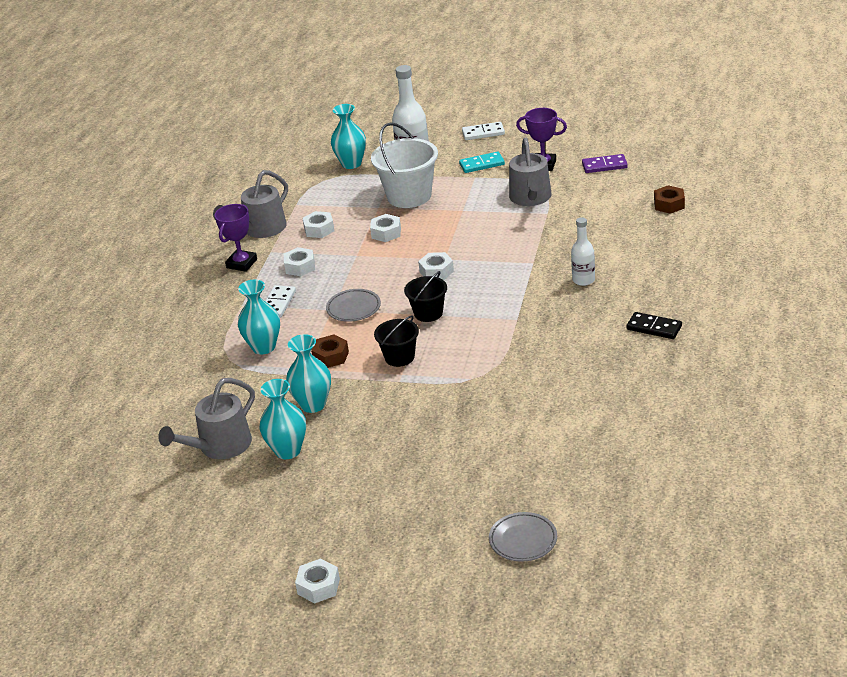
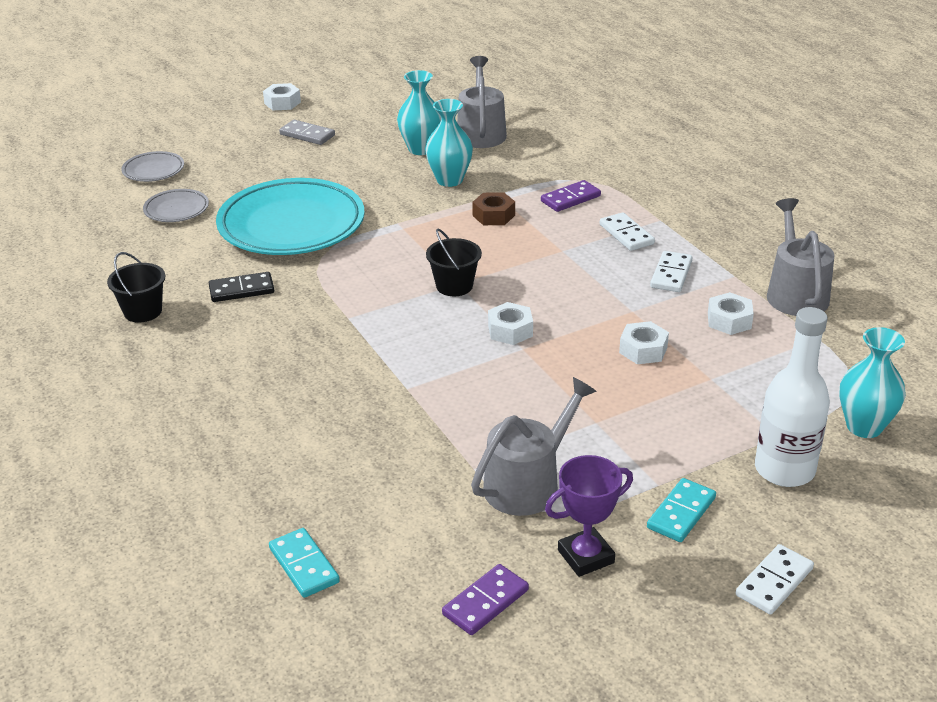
camera: 135 degrees right, 0 degrees up
purple trophy [215,204,257,272] -> none
turquoise vase [238,280,280,354] -> purple domino [541,180,601,212]
white nut [284,247,315,276] -> white domino [650,251,693,292]
grey plate [326,289,381,322] -> grey plate moved to [143,189,209,222]
white bucket [371,122,438,208] -> none
black bucket [374,315,419,367] -> black bucket moved to [107,252,165,323]
grey watering can [509,138,552,206] -> grey watering can turned 90 degrees clockwise [471,377,597,516]
white bottle [571,217,595,286] -> none
black domino [626,312,682,339] -> black domino moved to [209,272,274,302]
brown nut [654,185,685,214] -> turquoise domino [269,528,340,598]
none -> turquoise plate [216,178,365,255]
none -> grey domino [279,120,335,145]

